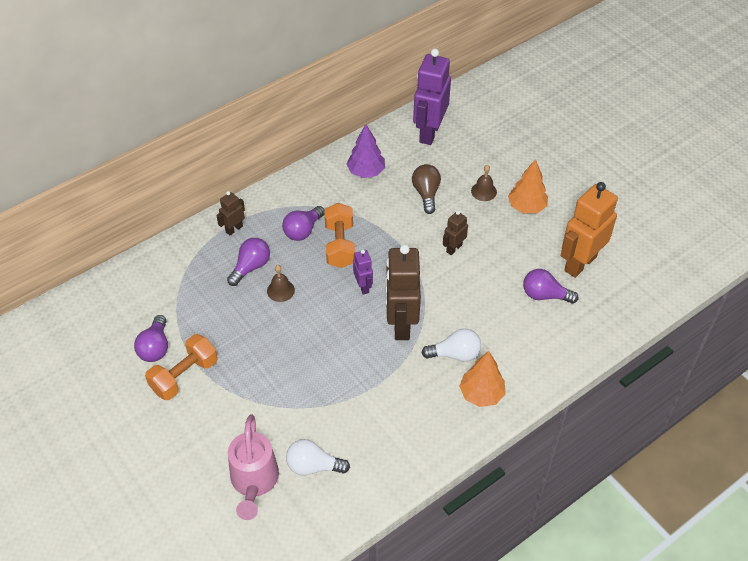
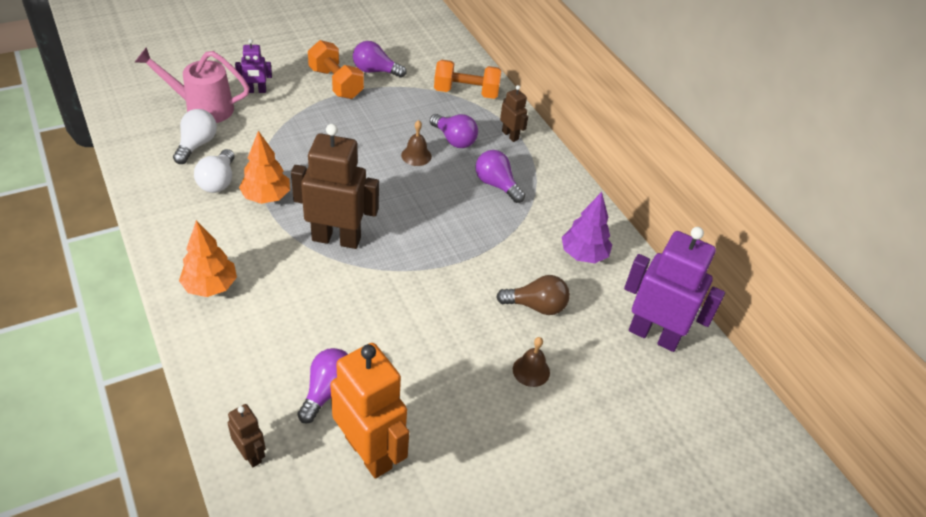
camera: 95 degrees right, 5 degrees down
orange dumbbell [324,203,355,268] -> orange dumbbell moved to [434,60,502,99]
purple robot [353,250,373,295] -> purple robot moved to [235,39,272,93]
white light bulb [422,328,481,362] -> white light bulb moved to [194,149,235,193]
brown robot [443,211,468,255] -> brown robot moved to [228,404,266,467]
orange tree [508,159,548,213] -> orange tree moved to [239,131,290,204]

